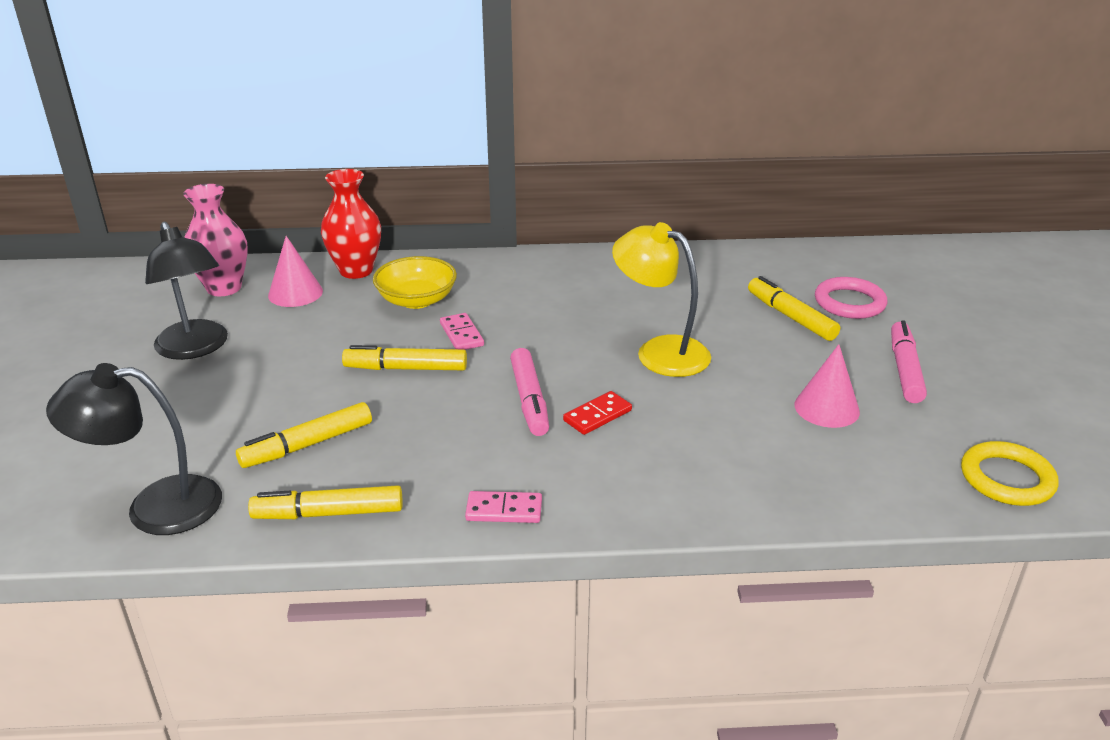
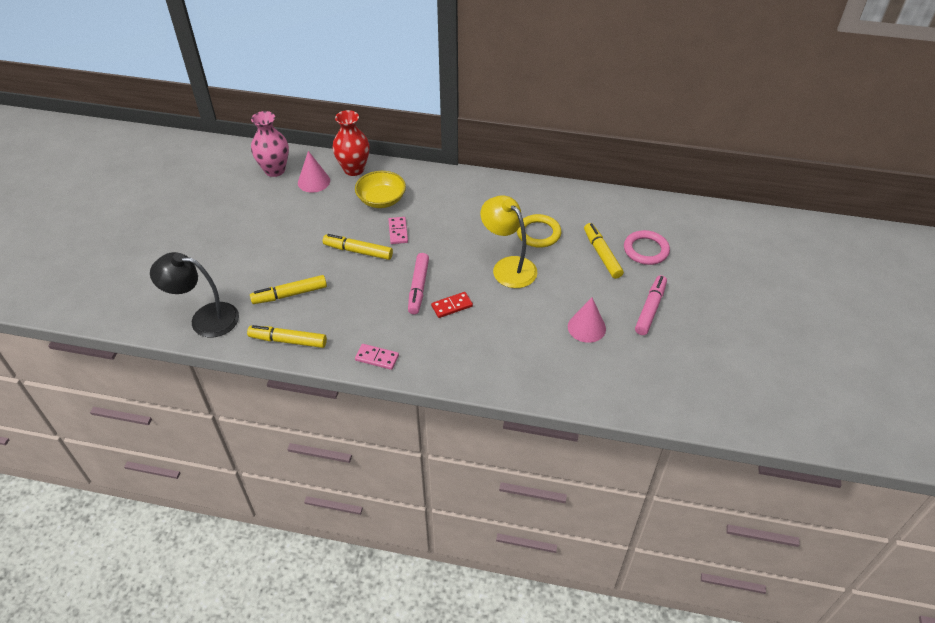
camera: 15 degrees right, 15 degrees up
black lamp [145,222,228,360] -> none
yellow ring [961,441,1059,506] -> yellow ring moved to [517,214,561,248]

